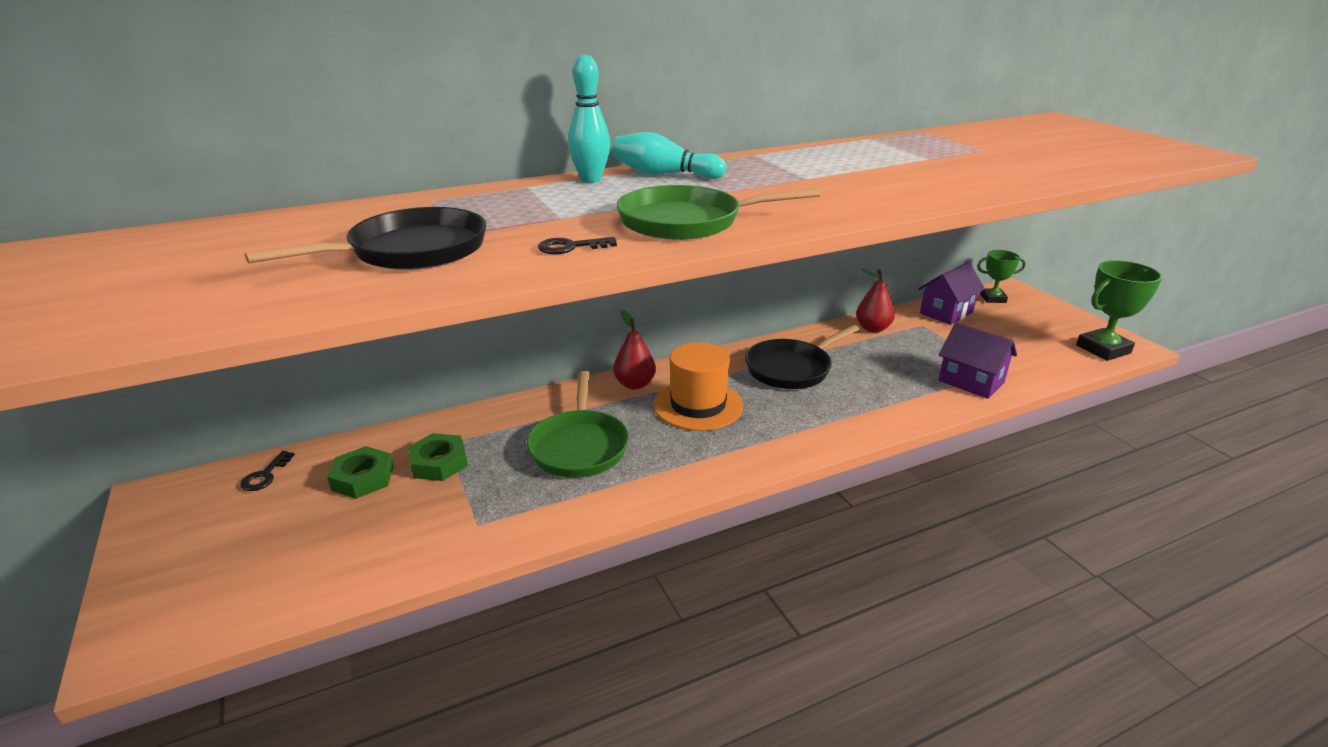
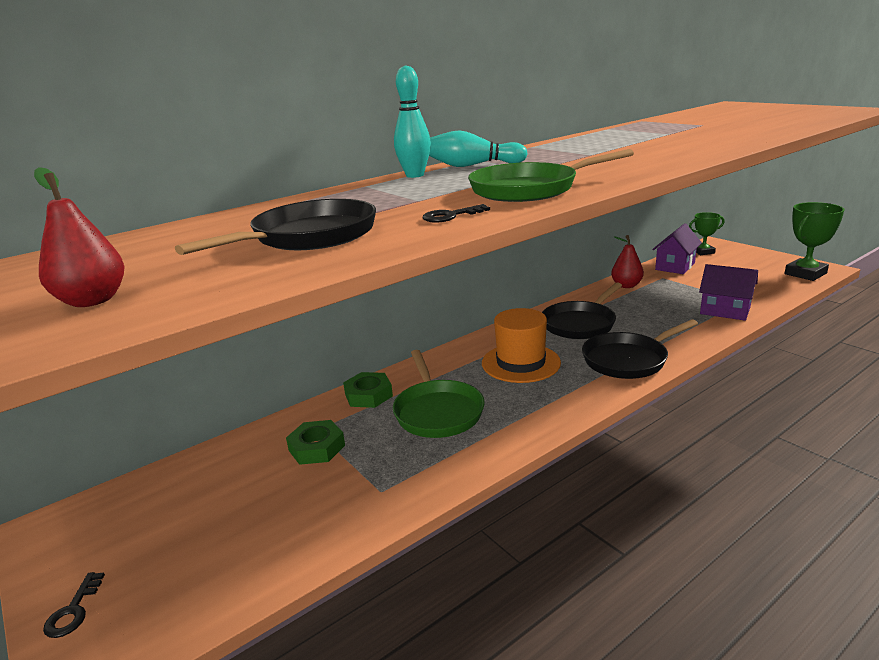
camera: 10 degrees left, 5 degrees down
black key [240,451,295,491] -> black key moved to [43,572,105,638]
green nut [327,446,393,499] -> green nut moved to [343,372,393,408]
red pear [613,310,656,390] -> red pear moved to [34,167,125,307]
none -> black pan [582,319,698,379]

